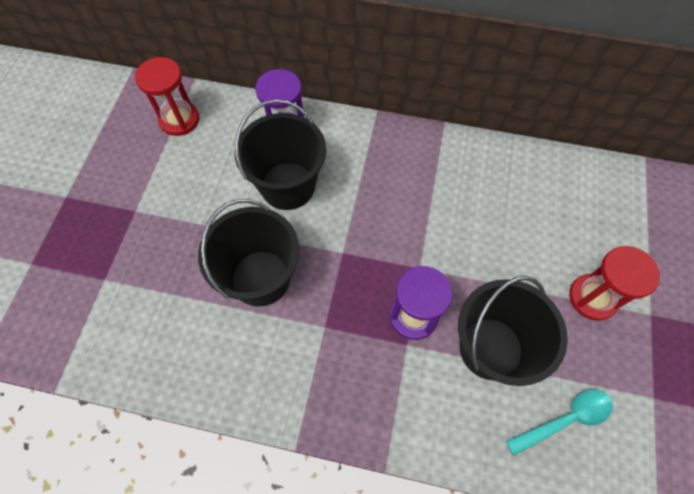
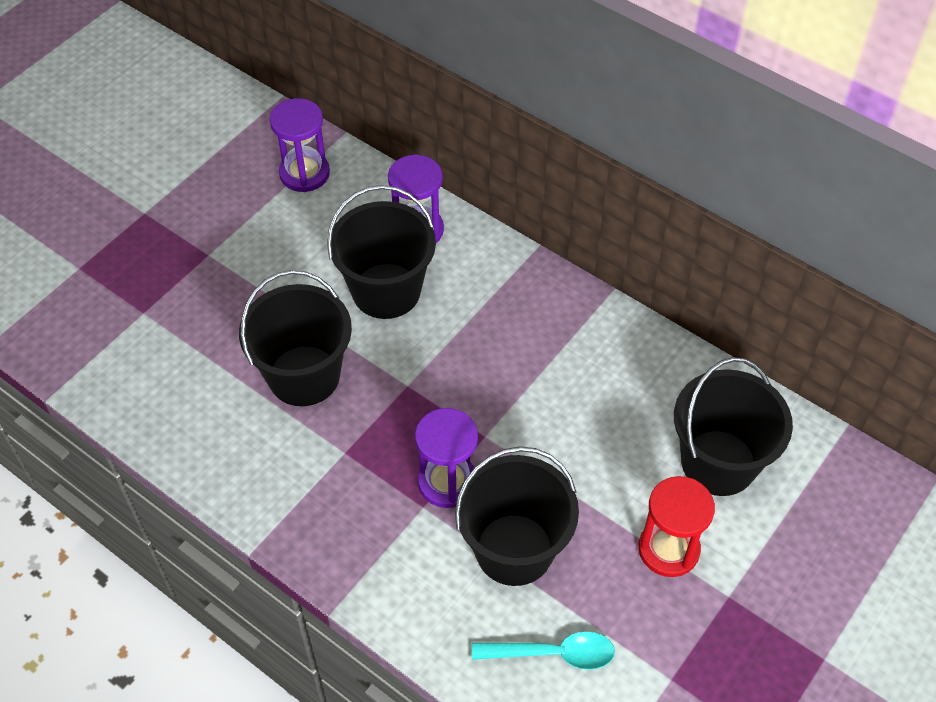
camera: 25 degrees right, 10 degrees down
red hourglass [135,57,199,136] -> purple hourglass [269,98,330,192]
none -> black bucket [674,357,793,496]

